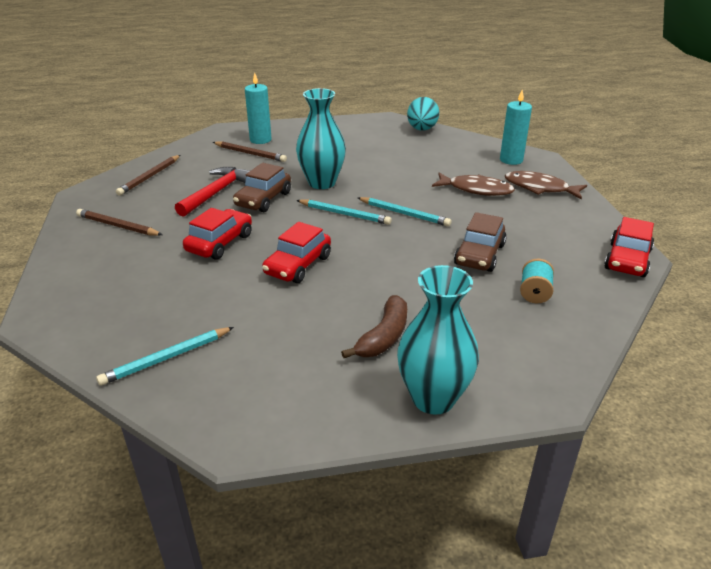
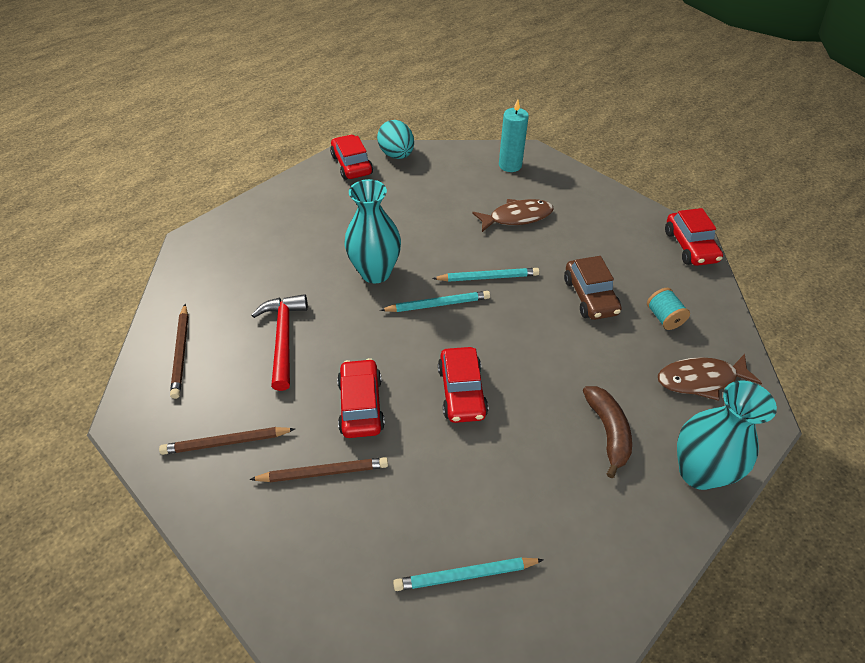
camera: 35 degrees left, 15 degrees up
turquoise pencil [96,327,234,386] -> turquoise pencil turned 60 degrees clockwise [393,557,544,591]
brown pencil [213,141,287,162] -> brown pencil moved to [249,457,388,482]
brown car [233,163,291,212] -> none
turquoise candle [245,72,272,144] -> none
brown fish [505,171,587,200] -> brown fish moved to [658,354,762,401]
none -> red car [330,135,373,180]

